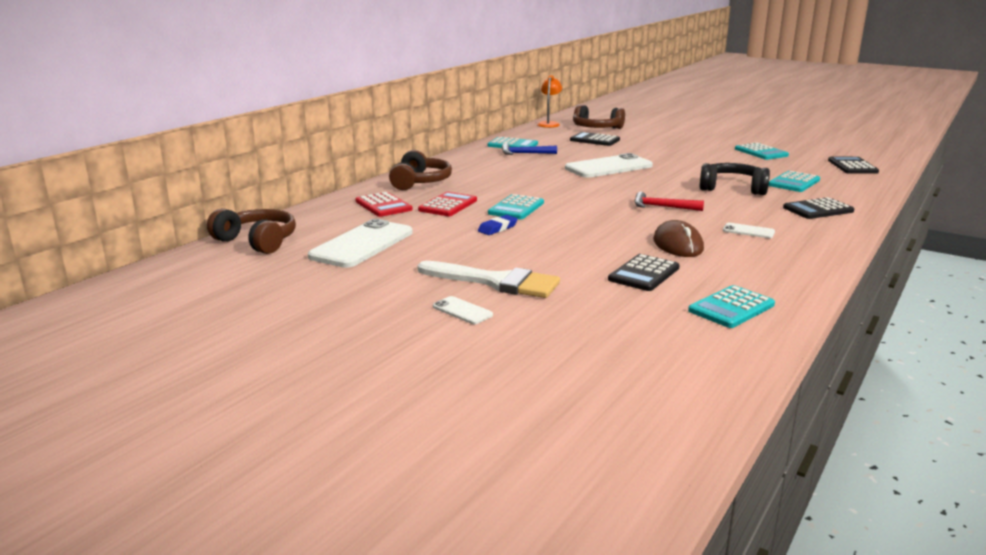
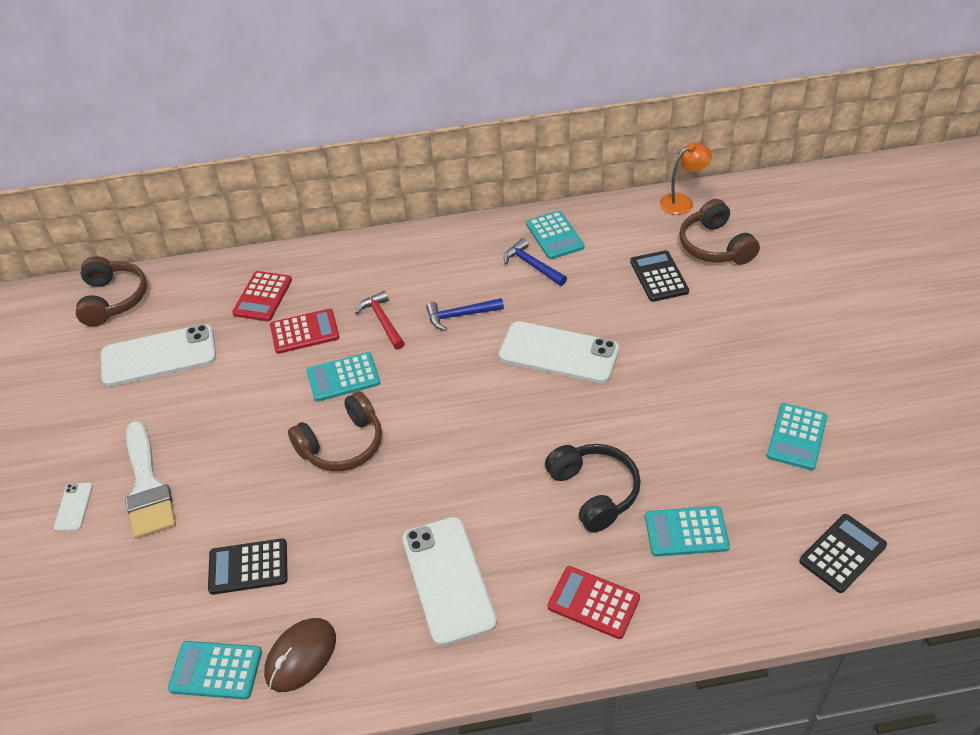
camera: 50 degrees right, 25 degrees up
brown headphones [389,150,452,190] -> brown headphones moved to [288,391,382,471]
blue eraser [478,215,518,235] -> none
red hammer [634,192,704,211] -> red hammer moved to [355,291,405,350]
brown mouse [653,220,704,257] -> brown mouse moved to [264,618,336,692]
white phone [723,223,775,238] -> white phone [402,517,497,646], size x2.24
black calculator [783,197,854,219] -> red calculator [548,566,640,639]
none -> blue hammer [426,298,504,331]

